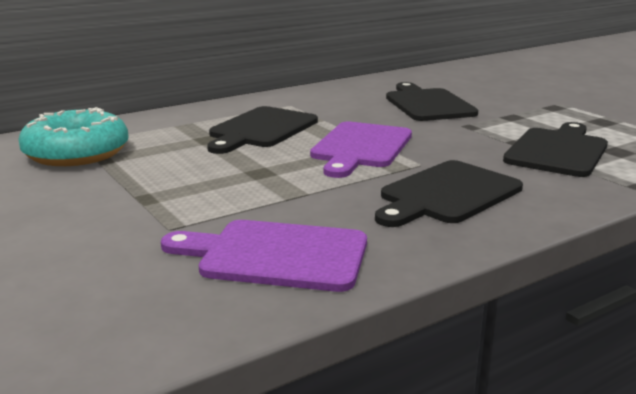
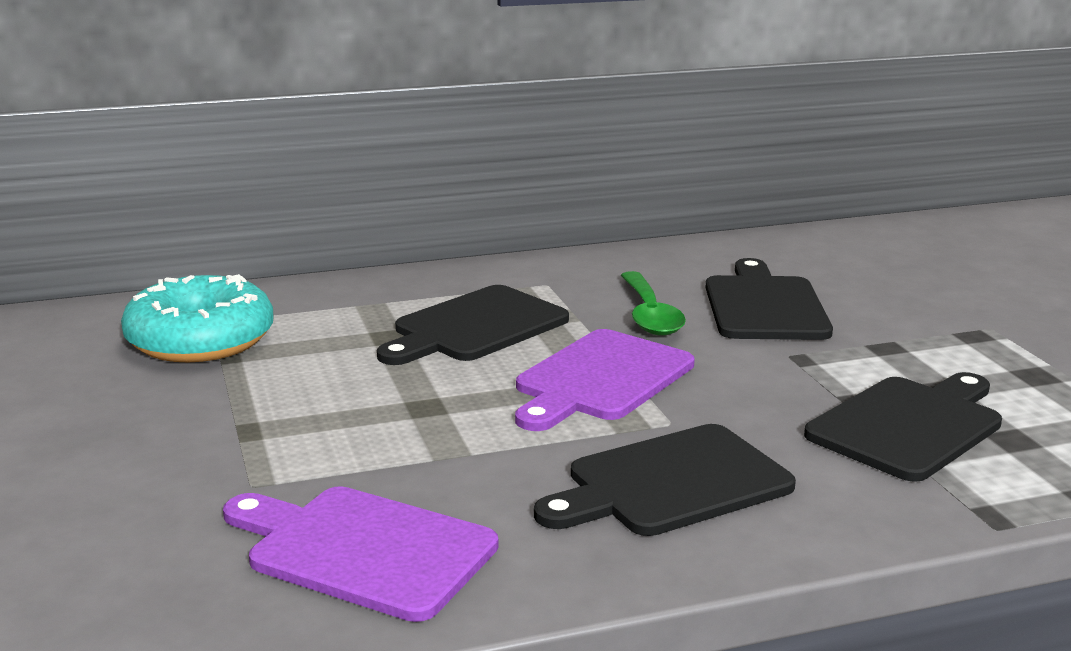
camera: 15 degrees right, 0 degrees up
none -> green spoon [621,271,686,336]

